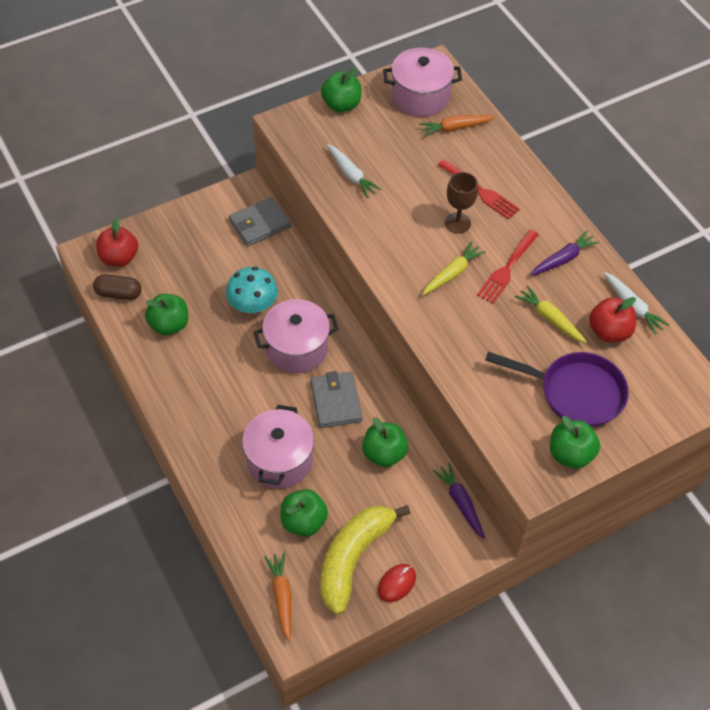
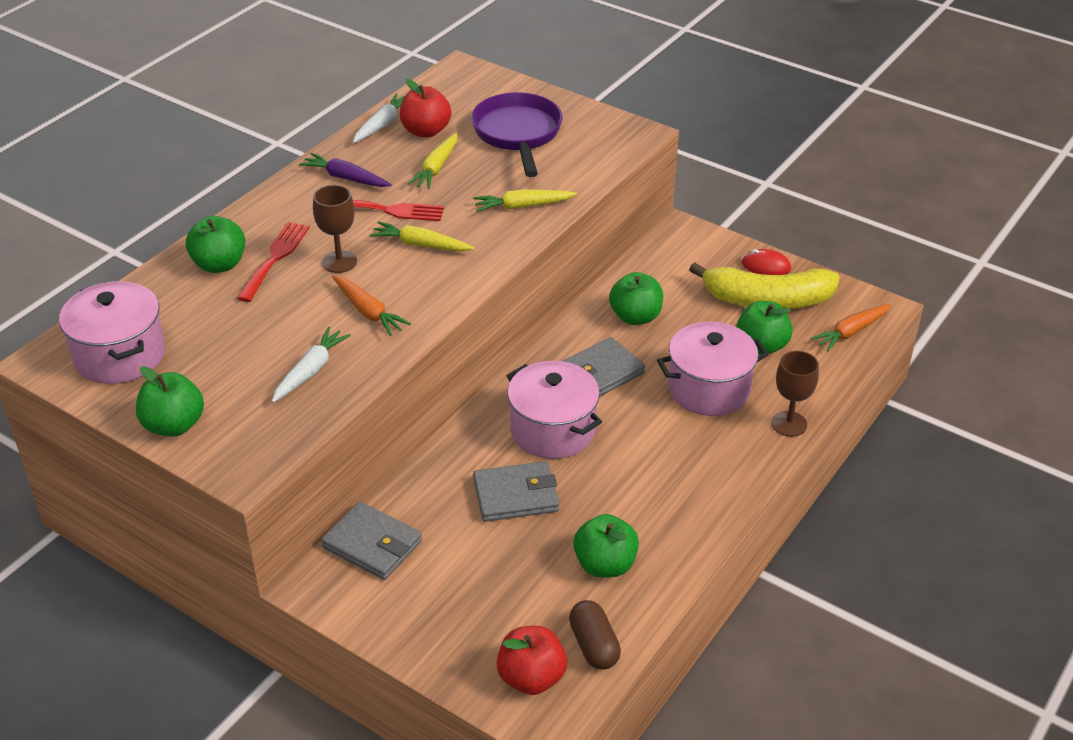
camera: 115 degrees left, 15 degrees down
turquoise mushroom [226,267,278,313] -> grey wallet [473,461,559,522]
orange carrot [419,115,495,137] -> orange carrot moved to [332,275,411,336]
purple carrot [433,463,485,539] -> none
green apple [550,416,600,469] -> green apple moved to [186,216,245,273]
none -> yellow carrot [473,189,577,212]
none -> brown goblet [771,351,819,437]

